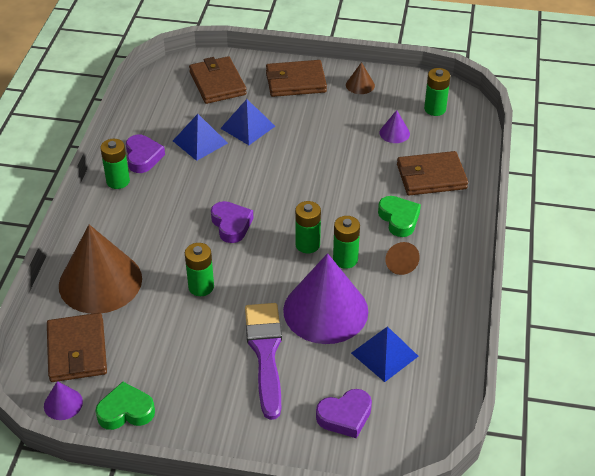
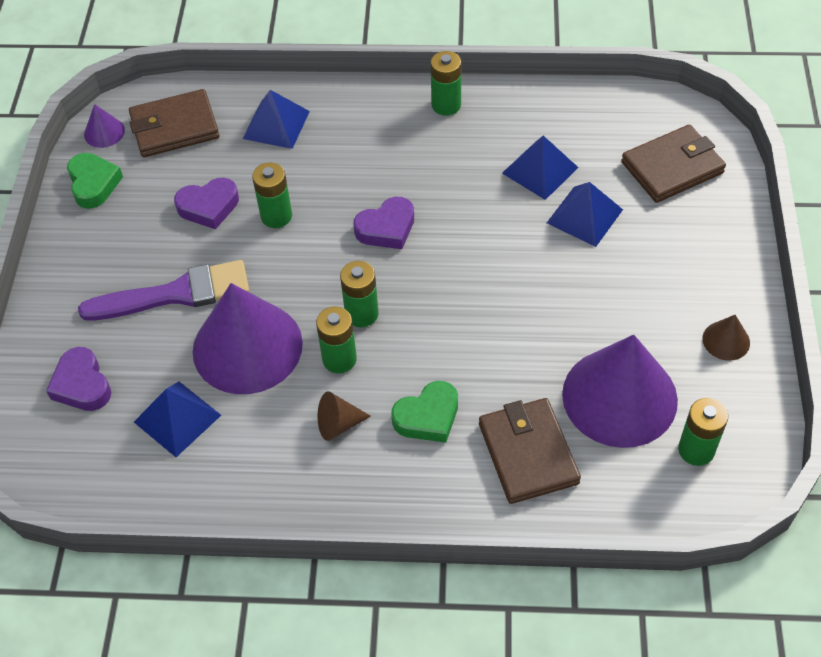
camera: 85 degrees right, 10 degrees up
brown cone [59,225,142,314] -> blue pyramid [243,90,310,149]
purple heart [126,135,165,173] -> purple heart moved to [174,178,239,229]
brown wallet [266,60,327,97] -> none
purple cone [380,110,410,143] -> purple cone [562,335,678,448], size x2.37

